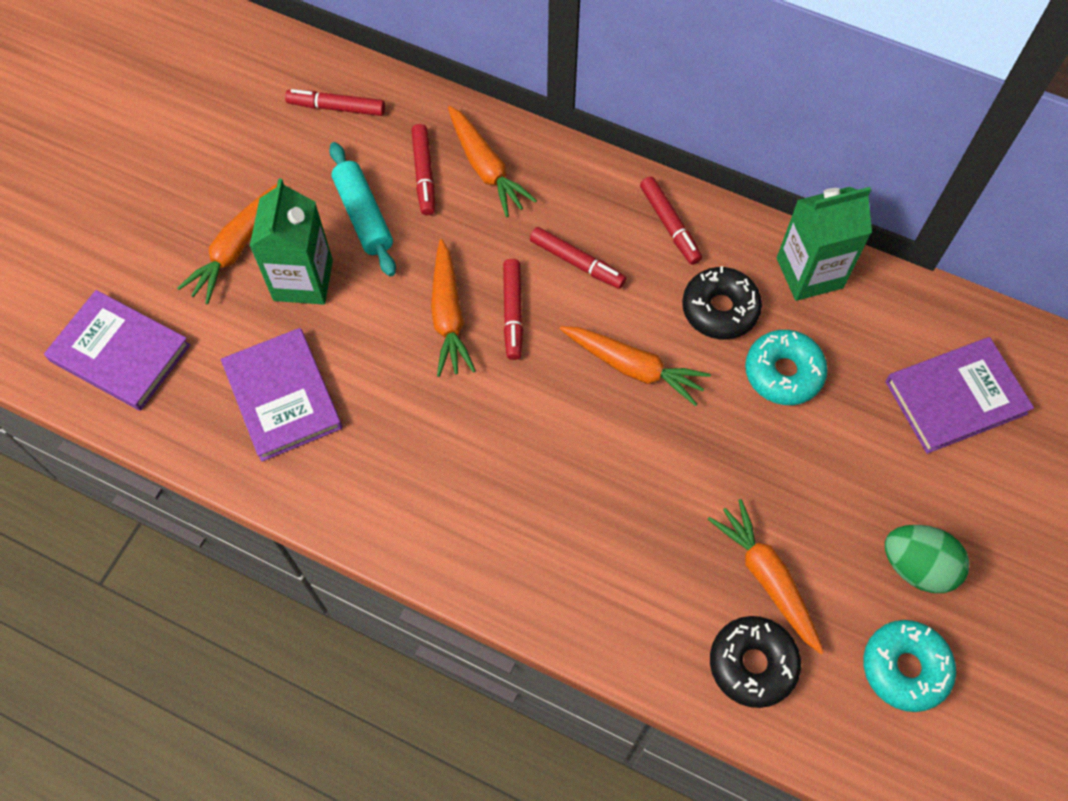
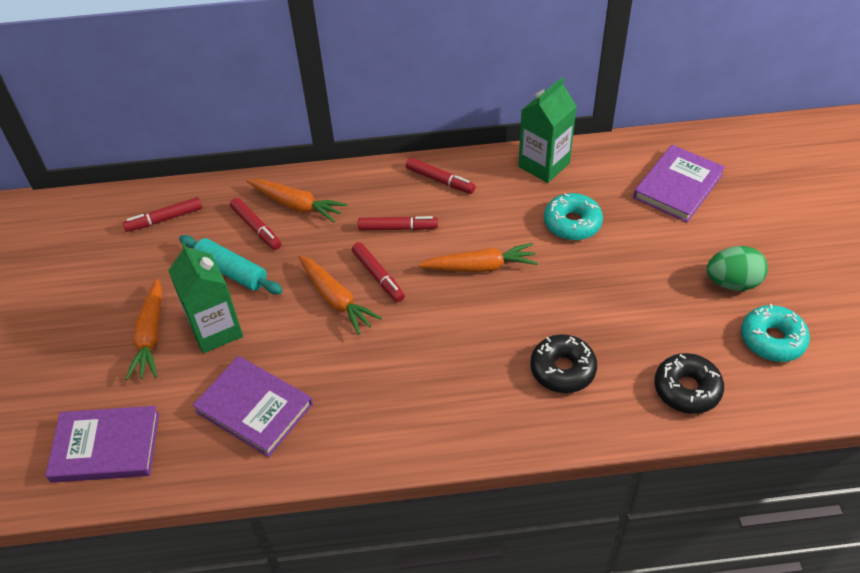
camera: 30 degrees left, 15 degrees down
black donut [682,266,762,339] -> black donut moved to [530,334,597,393]
orange carrot [708,499,824,654] -> none

